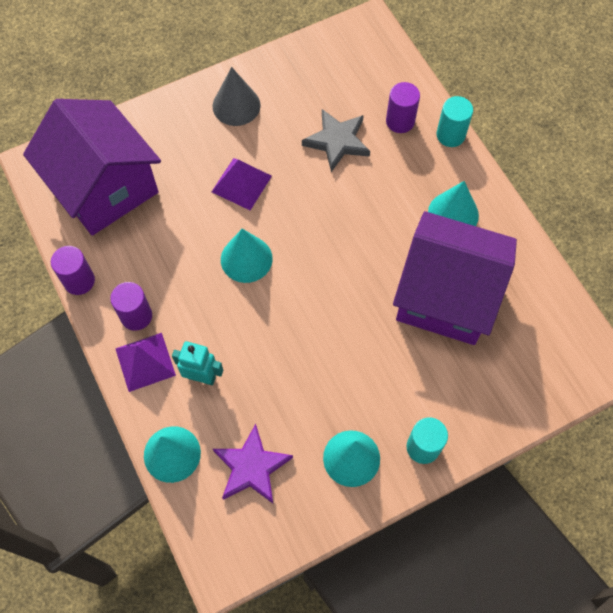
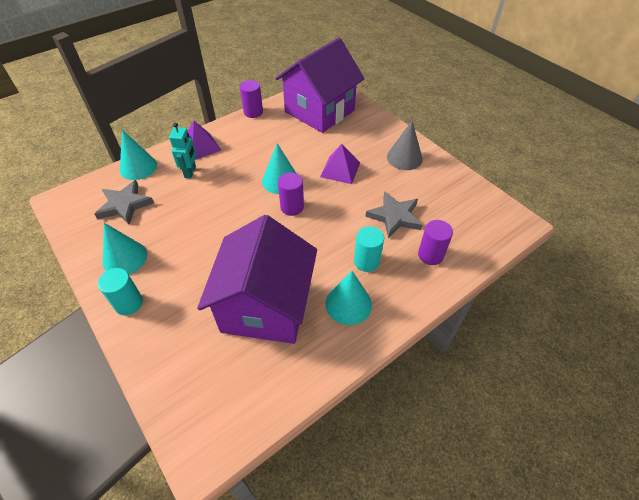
camera: 80 degrees right, 15 degrees down
purple cylinder [110,282,152,331] -> purple cylinder moved to [278,173,304,216]
purple star [213,424,293,503] -> grey star [94,180,154,225]
turquoise cylinder [436,96,473,147] -> turquoise cylinder moved to [354,226,384,272]

